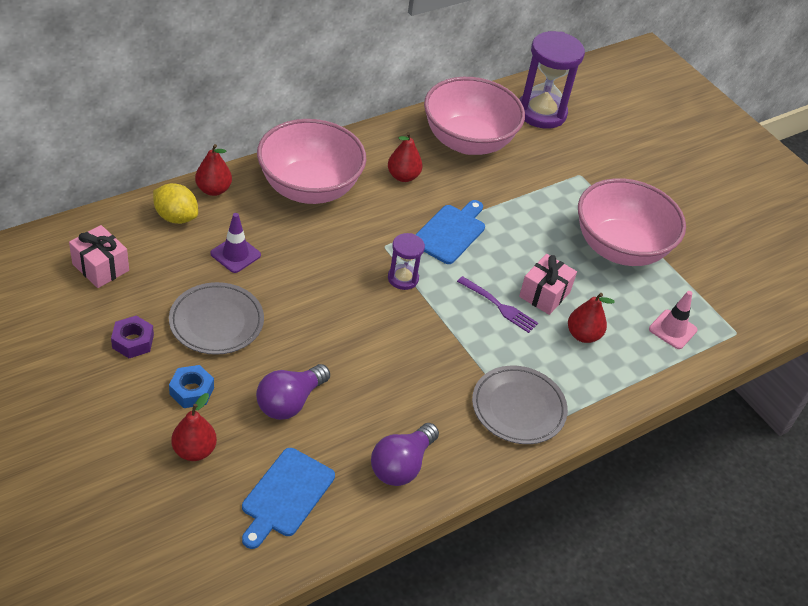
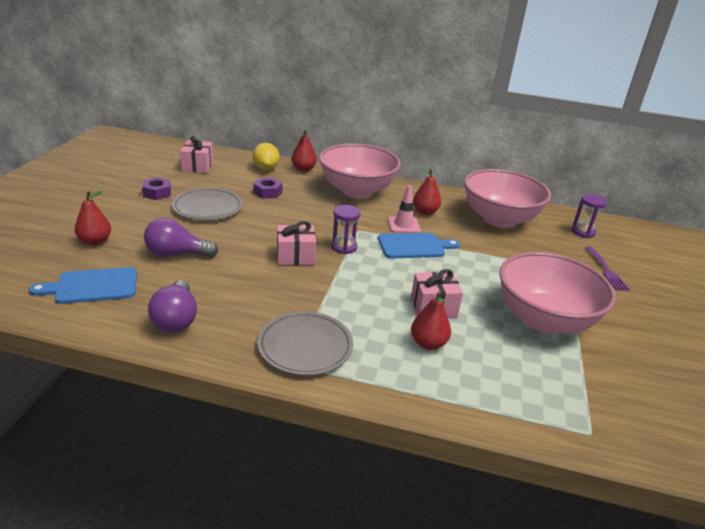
camera: 50 degrees right, 15 degrees down
blue nut [169,365,214,408] -> none
purple traffic cone [210,213,261,273] -> purple nut [253,178,282,199]
purple light bulb [371,423,439,486] -> purple light bulb turned 90 degrees counterclockwise [148,280,197,333]
purple fork [457,276,538,333] -> purple fork moved to [585,246,630,291]
purple hourglass [519,31,585,129] -> purple hourglass [571,194,607,238], size x0.52
pink traffic cone [649,291,697,349] -> pink traffic cone moved to [388,186,421,233]
none -> pink gift [277,221,316,265]

